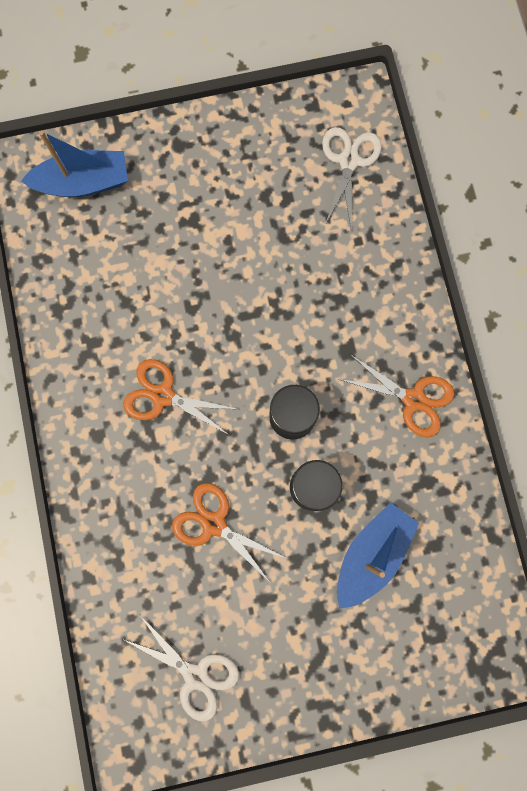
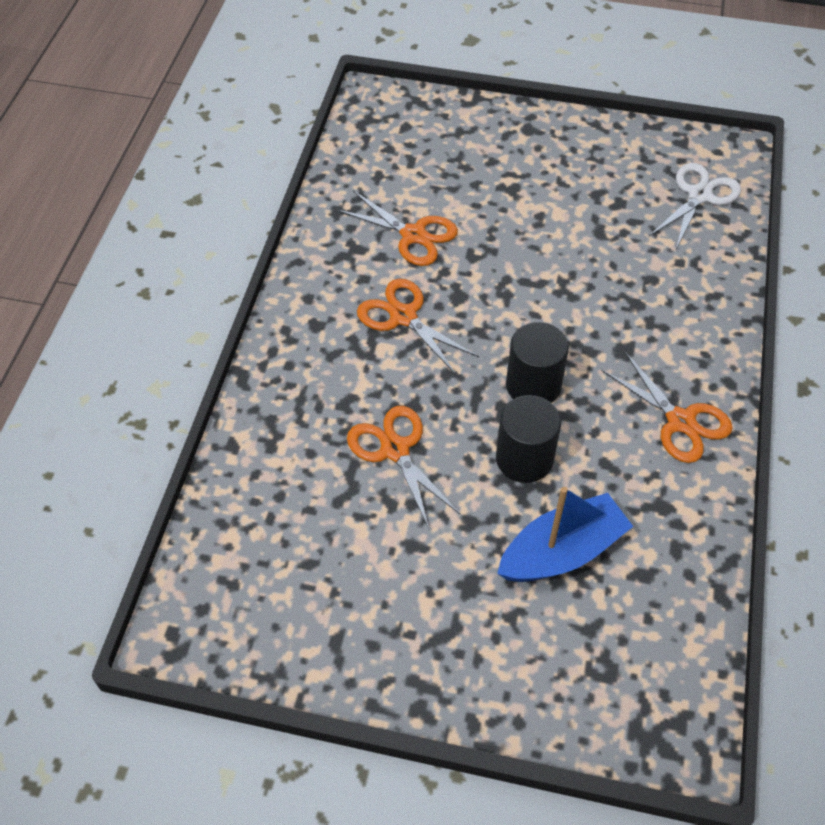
camera: 25 degrees right, 25 degrees down
blue boat [21,130,128,197] -> none
white scissors [123,614,239,721] -> none
none -> orange scissors [336,191,458,266]

